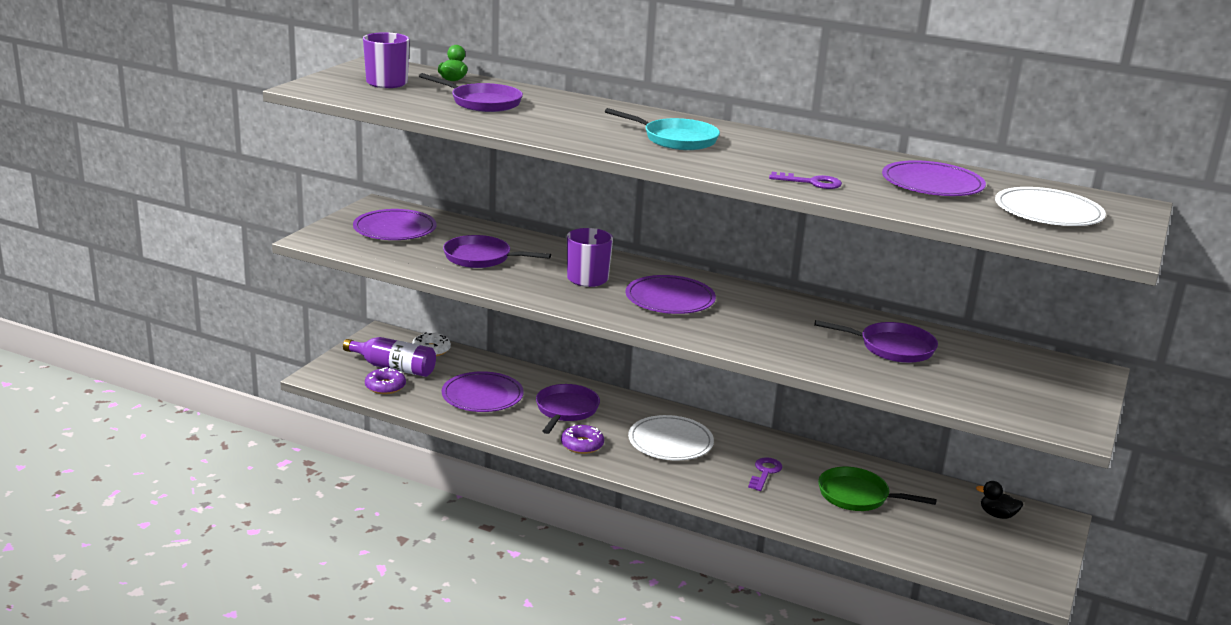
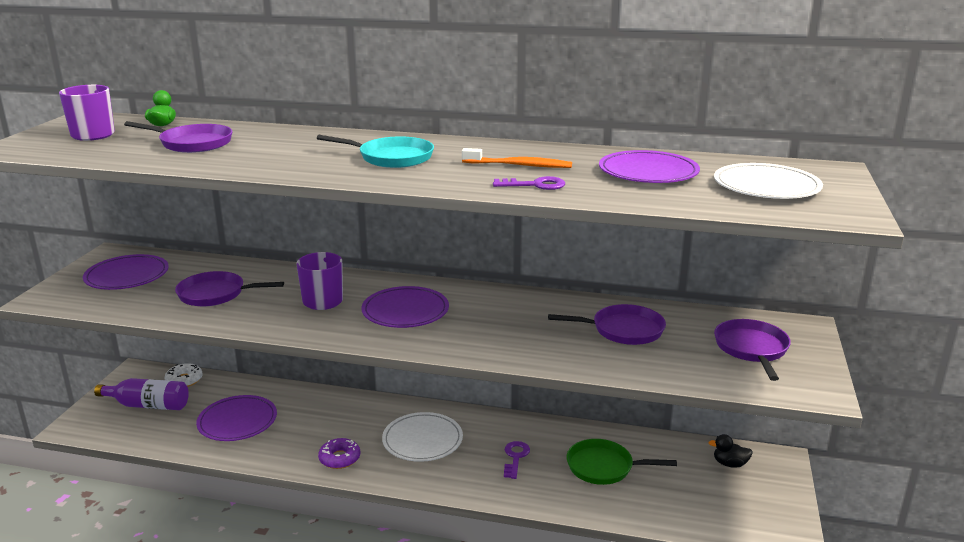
camera: 10 degrees left, 0 degrees up
purple donut [365,368,406,394] -> none
purple pan [536,384,600,434] -> purple pan moved to [714,319,791,381]
none -> orange toothbrush [462,148,572,168]

